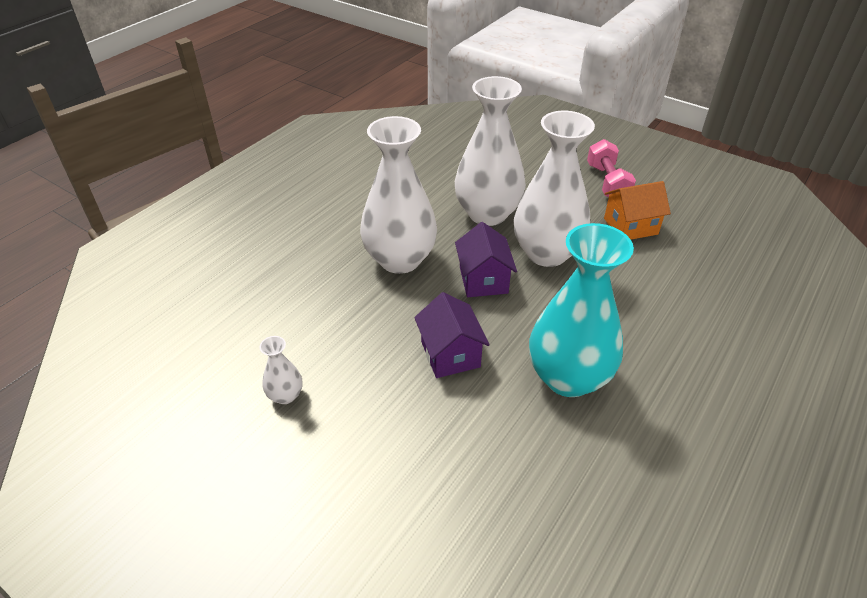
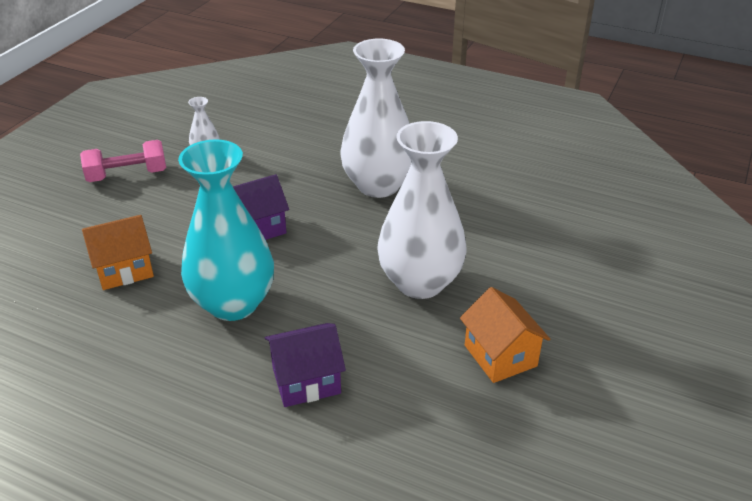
camera: 80 degrees right, 5 degrees down
white vase [455,76,526,226] -> none
purple house [455,222,517,297] -> purple house moved to [265,323,346,407]
pink dumbbell [587,139,636,197] -> pink dumbbell moved to [80,140,166,182]
none -> orange house [82,215,154,290]

